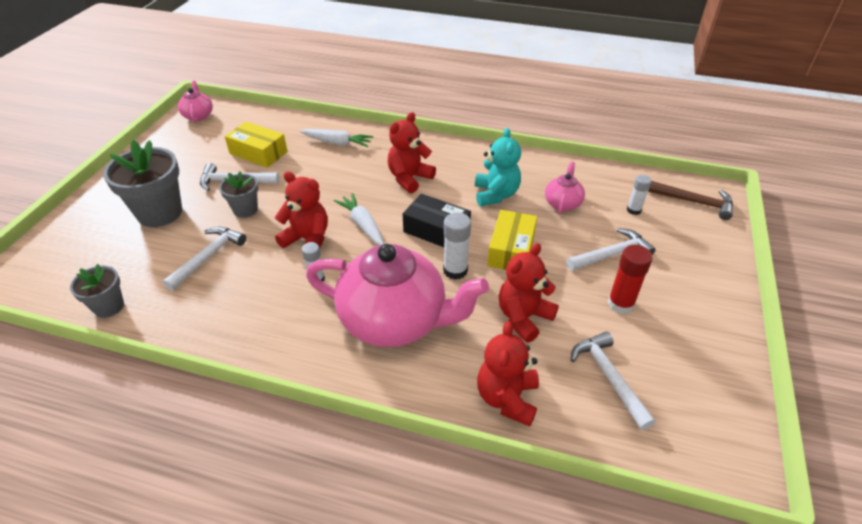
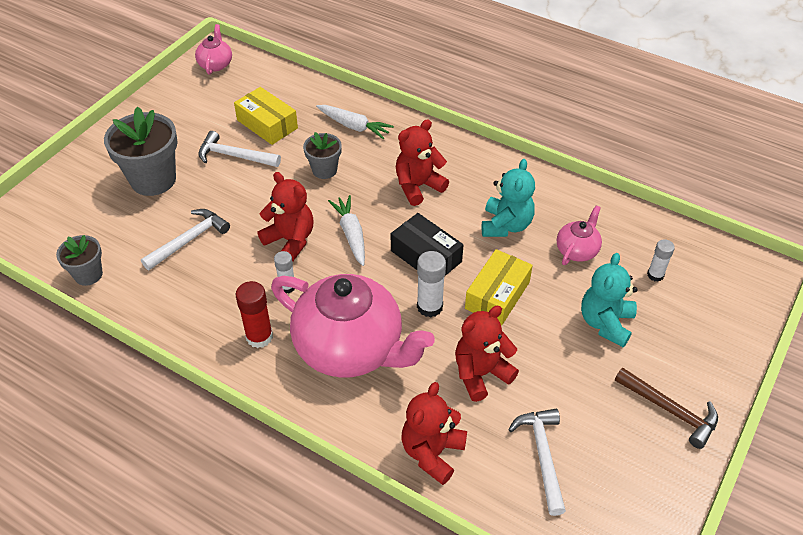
camera: 15 degrees right, 5 degrees up
grey flower pot [219,172,258,218] -> grey flower pot moved to [303,132,342,179]
white hammer [567,228,656,271] -> turquoise teddy bear [581,253,637,347]
red glue stick [608,245,653,314] -> red glue stick moved to [236,281,273,348]
brown hammer [648,181,733,220] -> brown hammer moved to [615,368,718,449]

